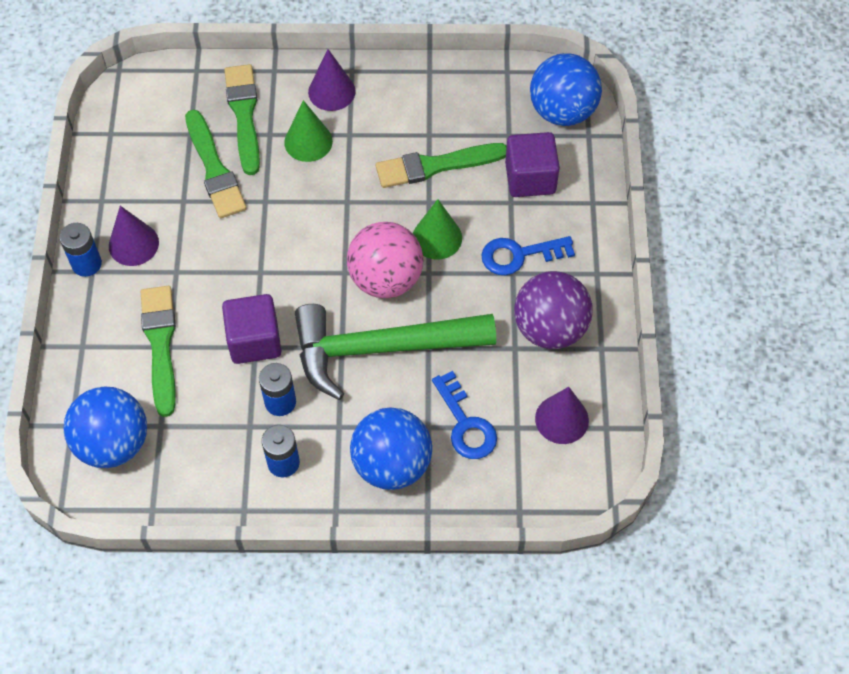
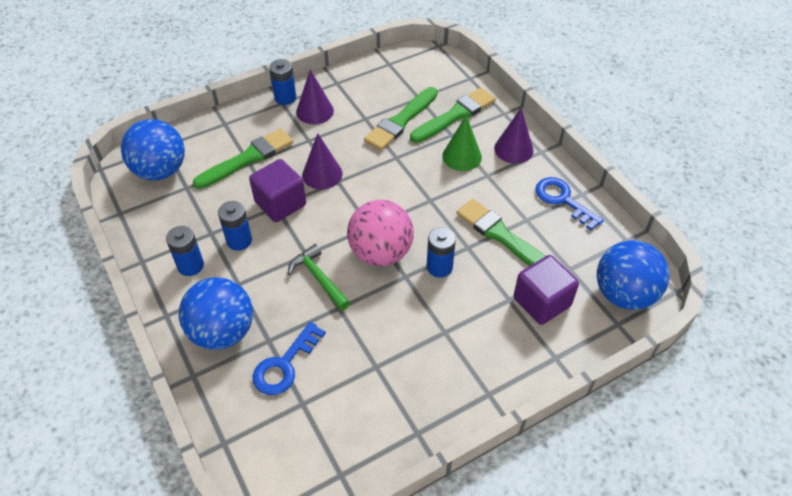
camera: 60 degrees right, 10 degrees down
green hammer [295,304,496,400] -> green hammer [288,244,350,311], size x0.47
green cone [413,199,462,260] -> blue battery [427,227,456,278]
blue key [481,236,575,275] -> blue key moved to [535,177,604,230]
purple ball [514,271,593,349] -> none
purple cone [535,387,589,444] -> purple cone moved to [302,133,342,189]

